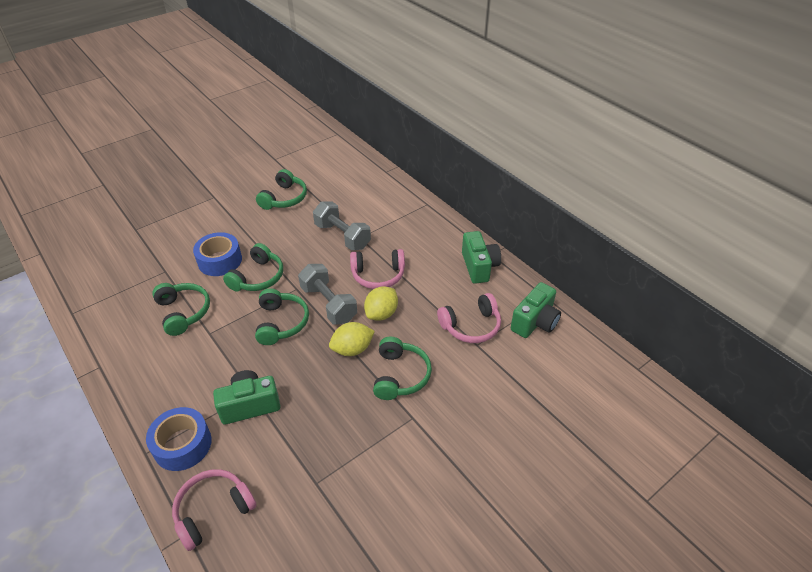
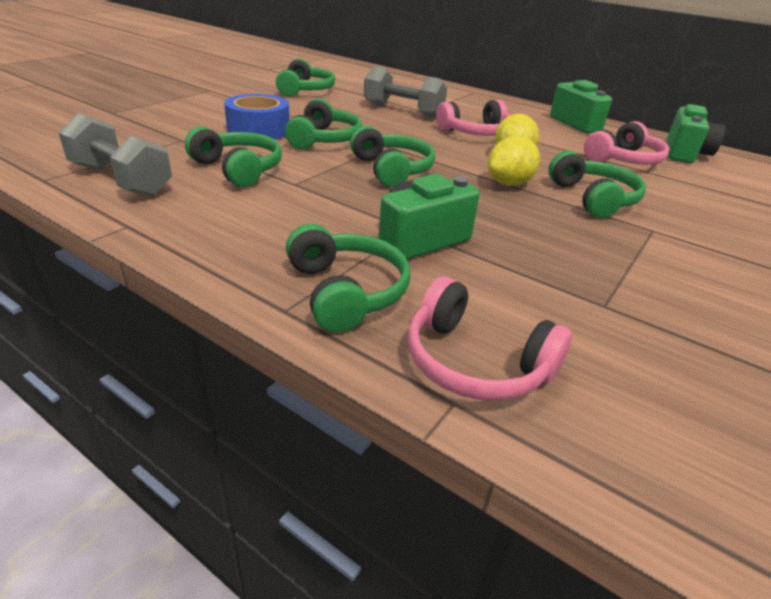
camera: 20 degrees left, 10 degrees down
blue tape [146,407,212,471] -> green headphones [286,224,410,333]
pink headphones [172,469,257,551] -> pink headphones turned 90 degrees counterclockwise [408,277,572,401]
grey dumbbell [298,264,357,324] -> grey dumbbell moved to [58,113,172,196]

